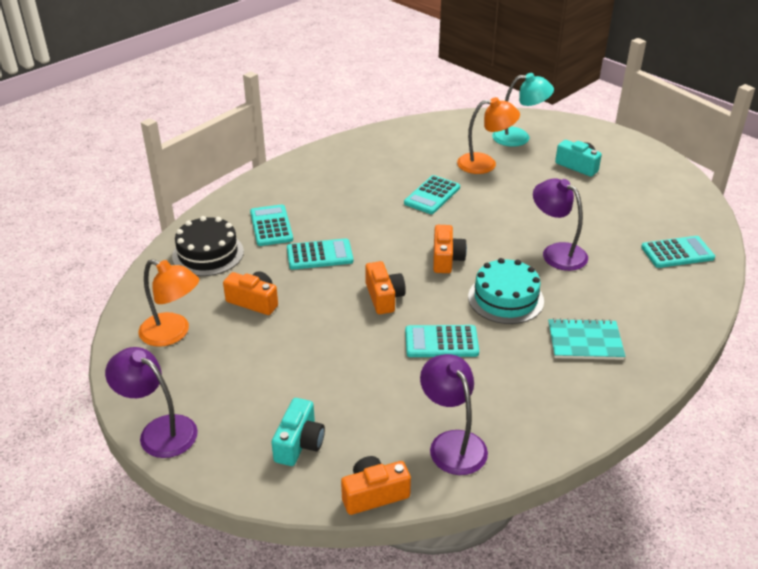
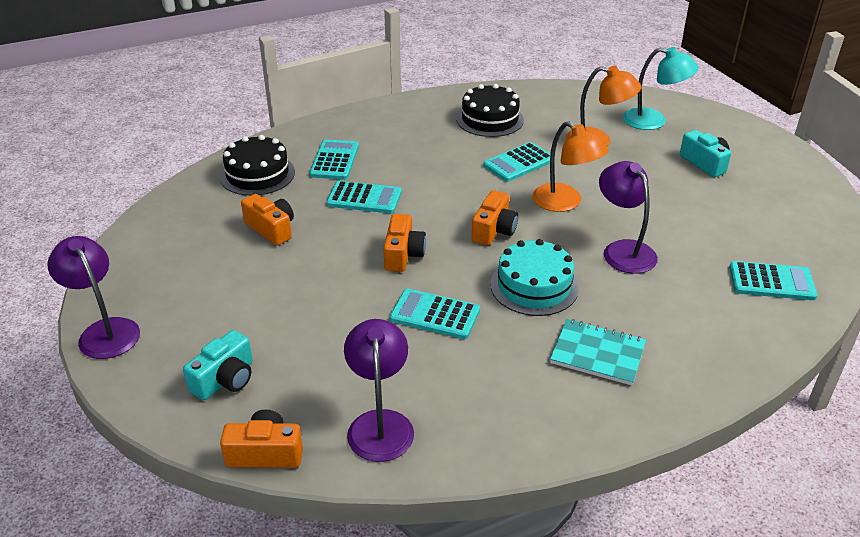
camera: 20 degrees right, 0 degrees up
orange lamp [138,259,199,347] -> orange lamp moved to [532,121,609,212]
none -> black cake [456,84,524,137]

